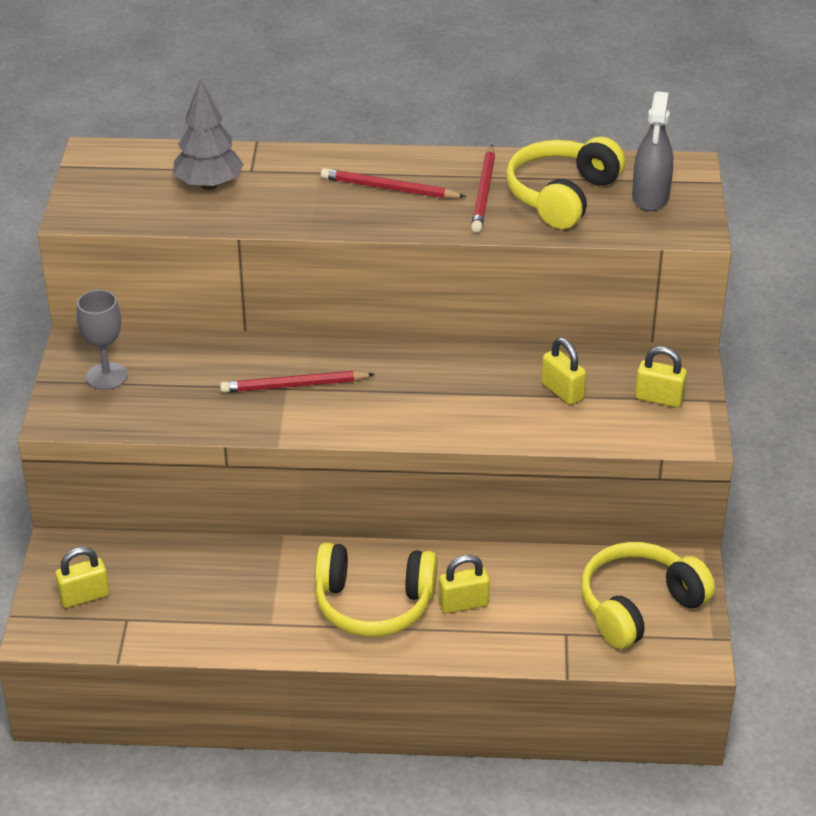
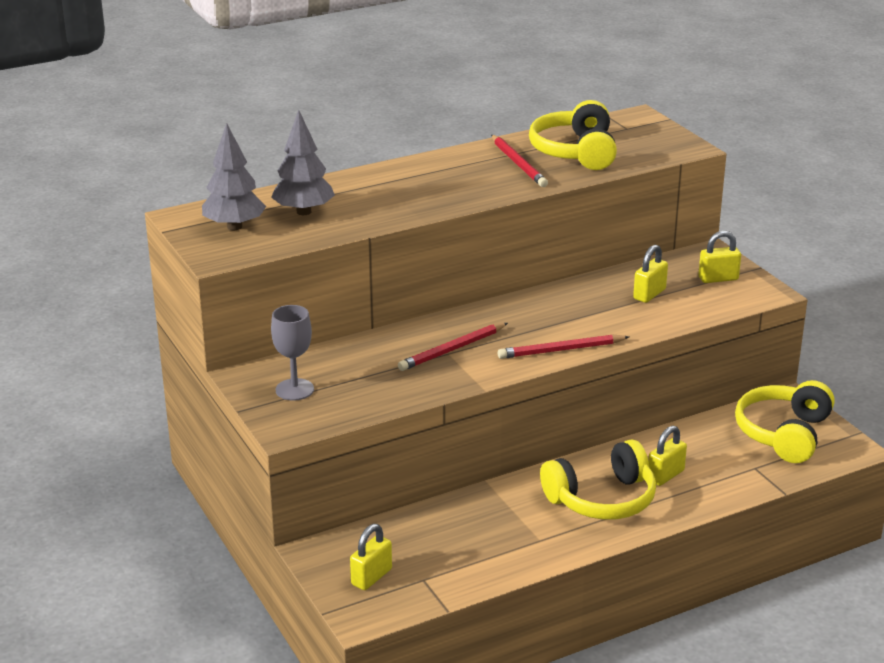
camera: 30 degrees left, 10 degrees down
red pencil [321,168,466,199] -> red pencil moved to [498,334,629,359]
yellow padlock [541,338,586,405] -> yellow padlock turned 75 degrees counterclockwise [633,245,668,303]
grey spray bottle [632,91,673,211] -> none
none -> grey tree [202,123,266,230]

